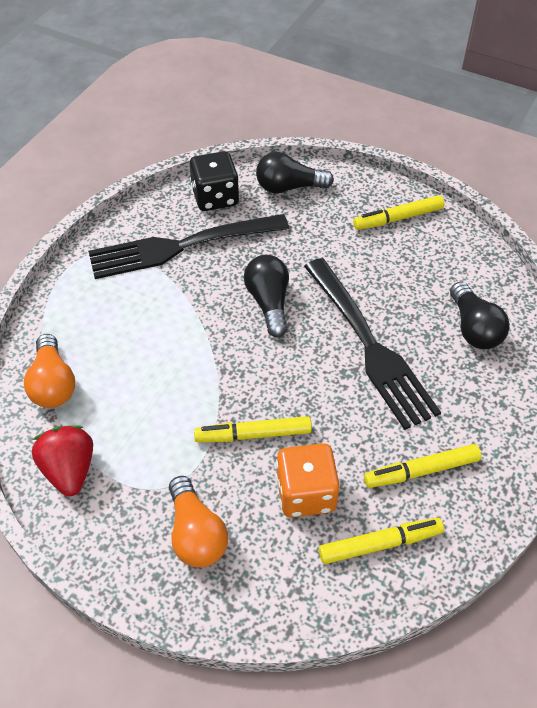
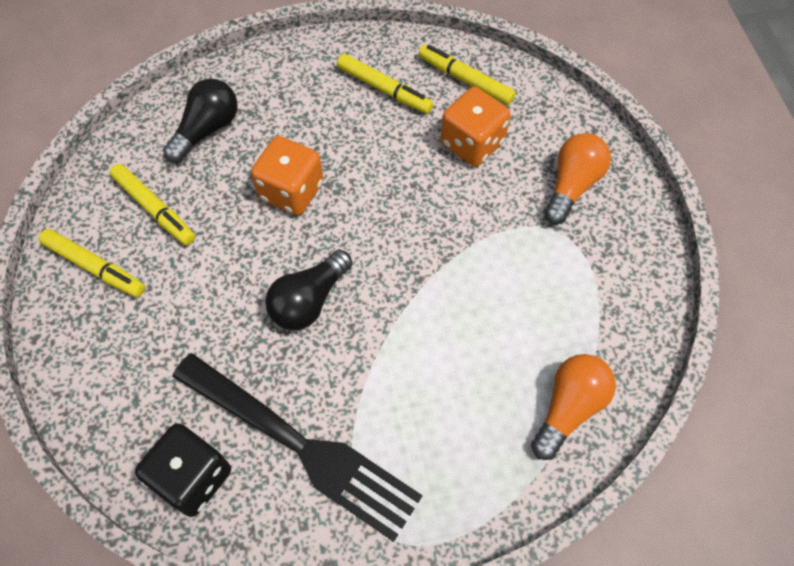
camera: 130 degrees left, 10 degrees up
red strawberry [32,425,93,496] -> none
yellow marker [194,416,312,442] -> yellow marker moved to [110,164,195,245]
black light bulb [256,152,334,194] -> none
black fork [304,258,441,430] -> orange dice [251,136,323,215]

